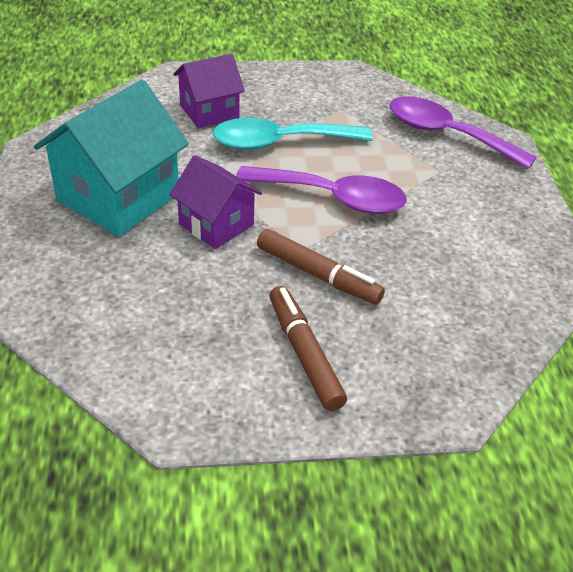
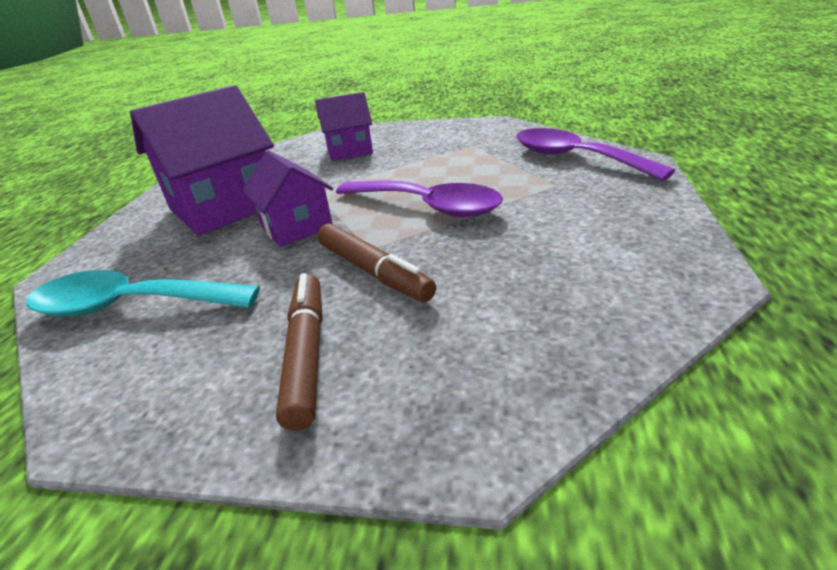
camera: 20 degrees right, 10 degrees down
turquoise house [34,80,189,237] -> purple house [130,85,274,236]
turquoise spoon [213,118,373,150] -> turquoise spoon moved to [26,270,260,317]

